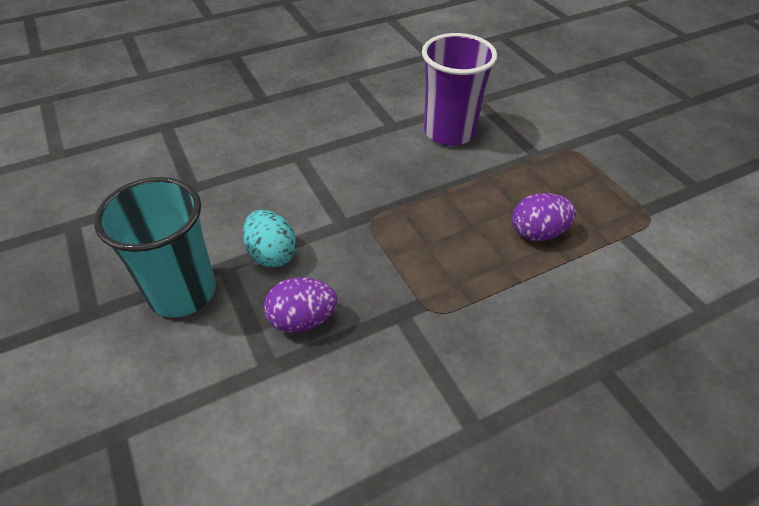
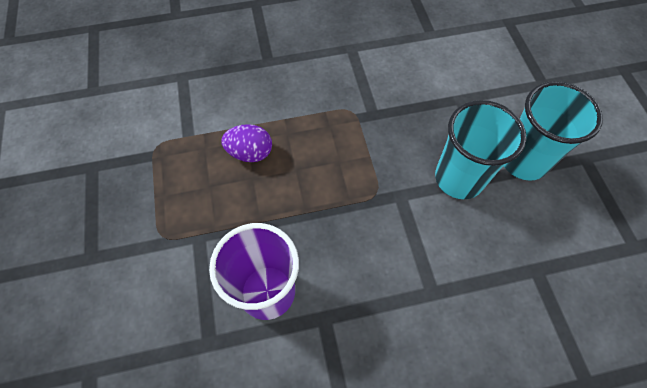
camera: 165 degrees left, 15 degrees up
turquoise egg [243,210,296,268] -> turquoise cup [435,100,527,199]
purple egg [264,277,337,333] -> none

